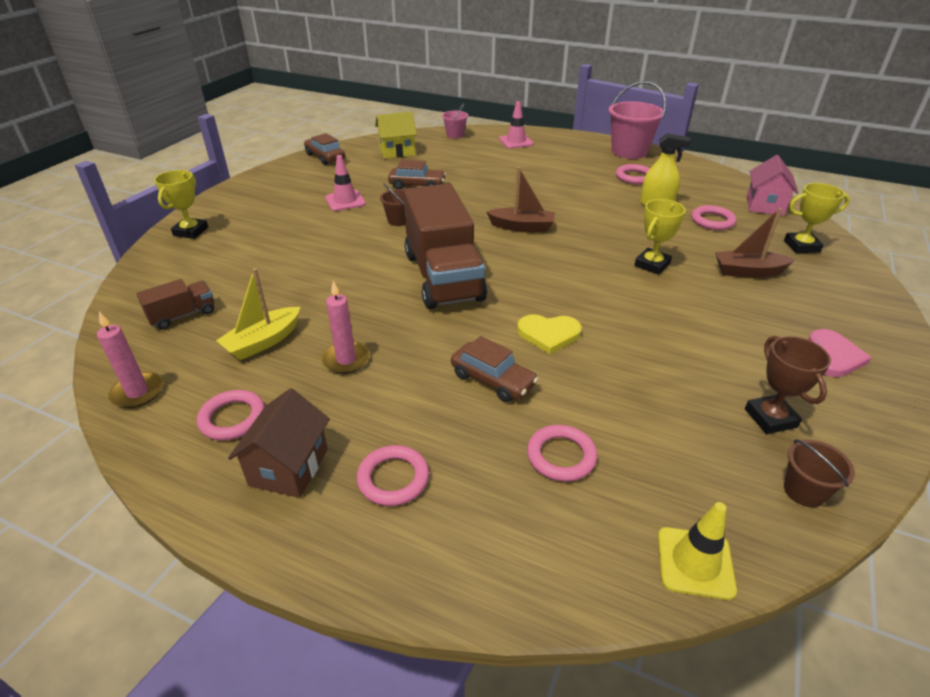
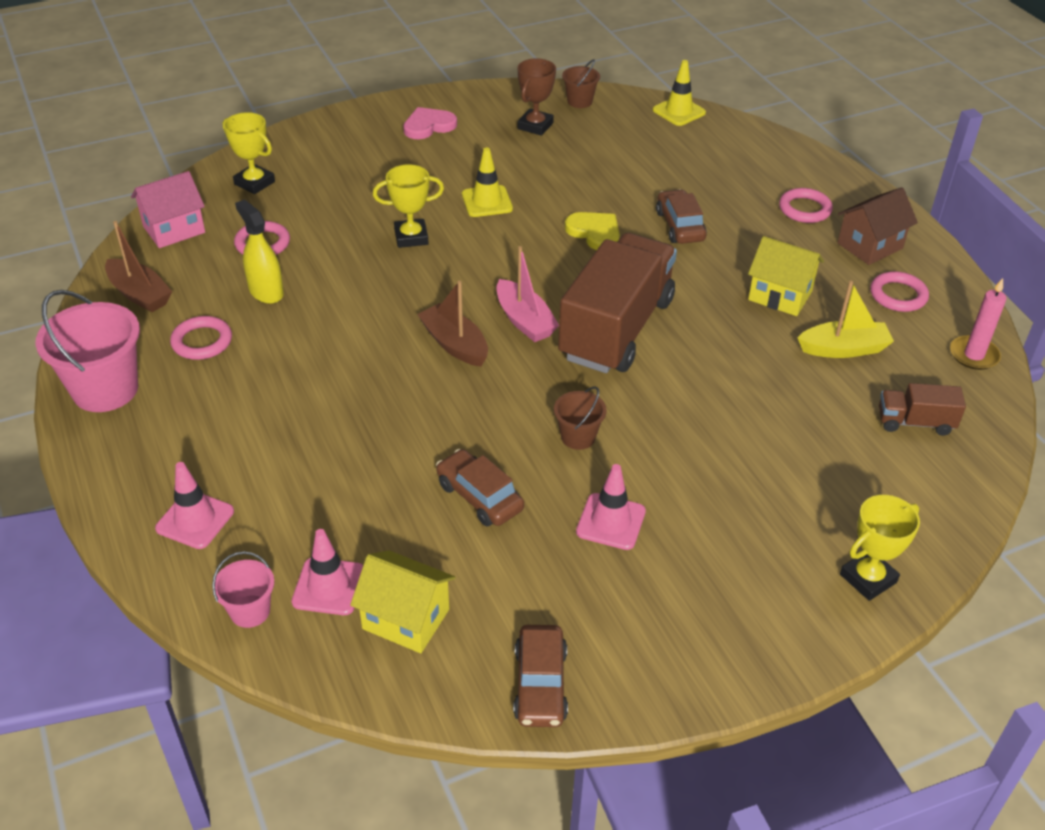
camera: 140 degrees left, 5 degrees up
pink candle [322,281,370,374] -> yellow house [748,236,824,316]
pink ring [527,425,597,482] -> none
brown boat [715,208,795,278] -> brown boat moved to [105,221,172,312]
none -> pink traffic cone [291,529,363,615]
none -> yellow traffic cone [462,147,513,217]
none -> pink boat [496,246,559,342]

